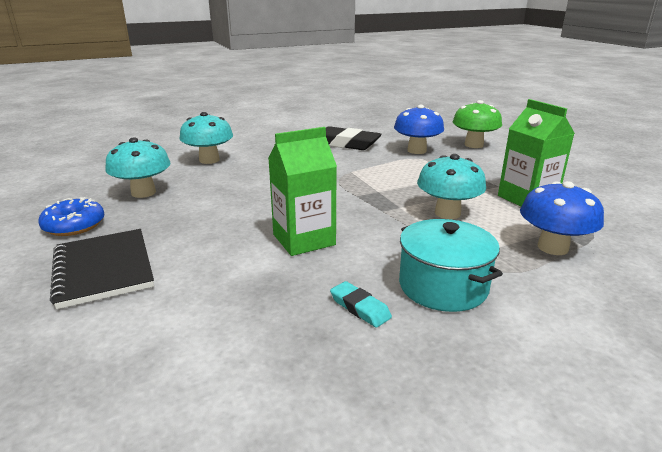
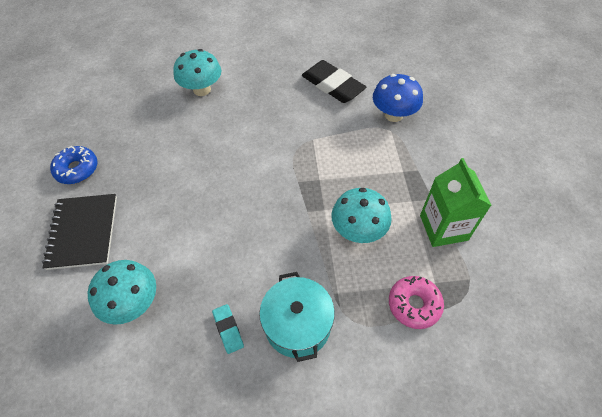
camera: 20 degrees right, 30 degrees up
turquoise mushroom [105,137,171,198] -> turquoise mushroom moved to [88,260,156,325]
green carton [268,127,337,256] -> none
green mushroom [453,100,502,148] -> none
blue mushroom [520,181,604,255] -> pink donut [389,276,444,329]

